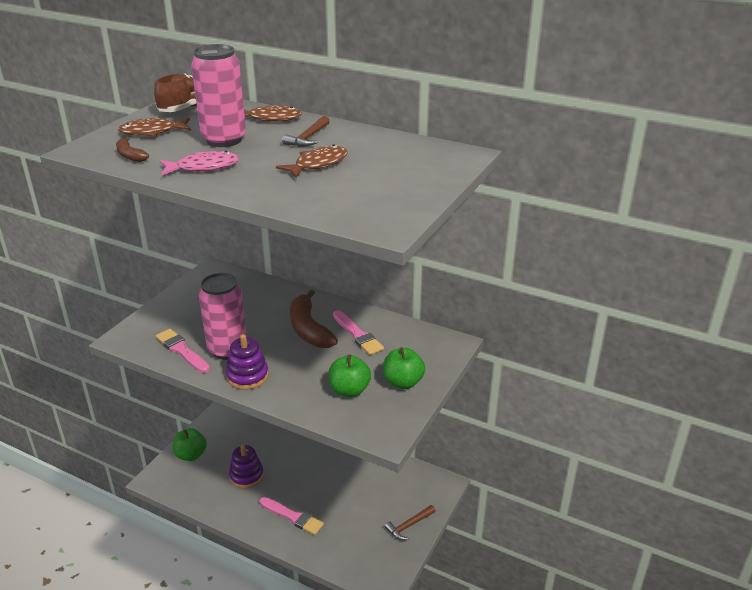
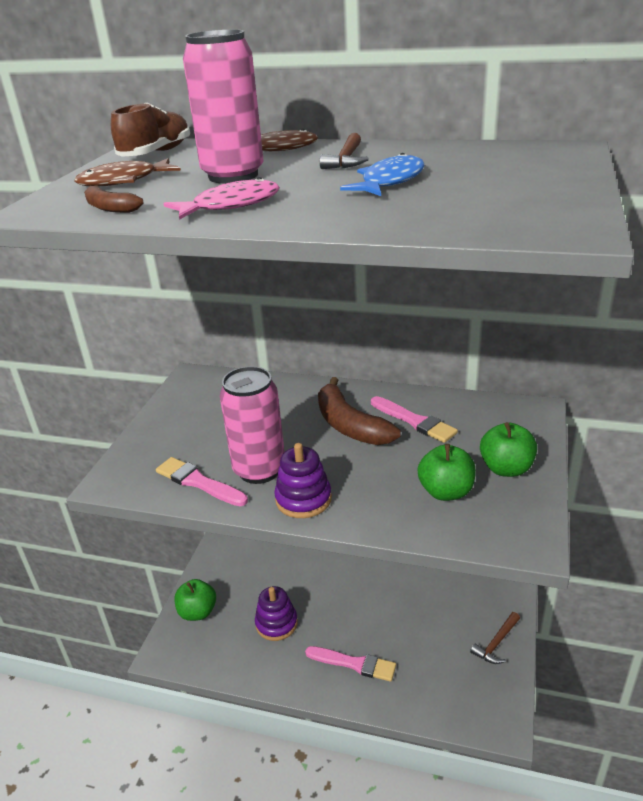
camera: 10 degrees left, 0 degrees up
brown fish [276,144,347,178] -> blue fish [340,153,425,196]

